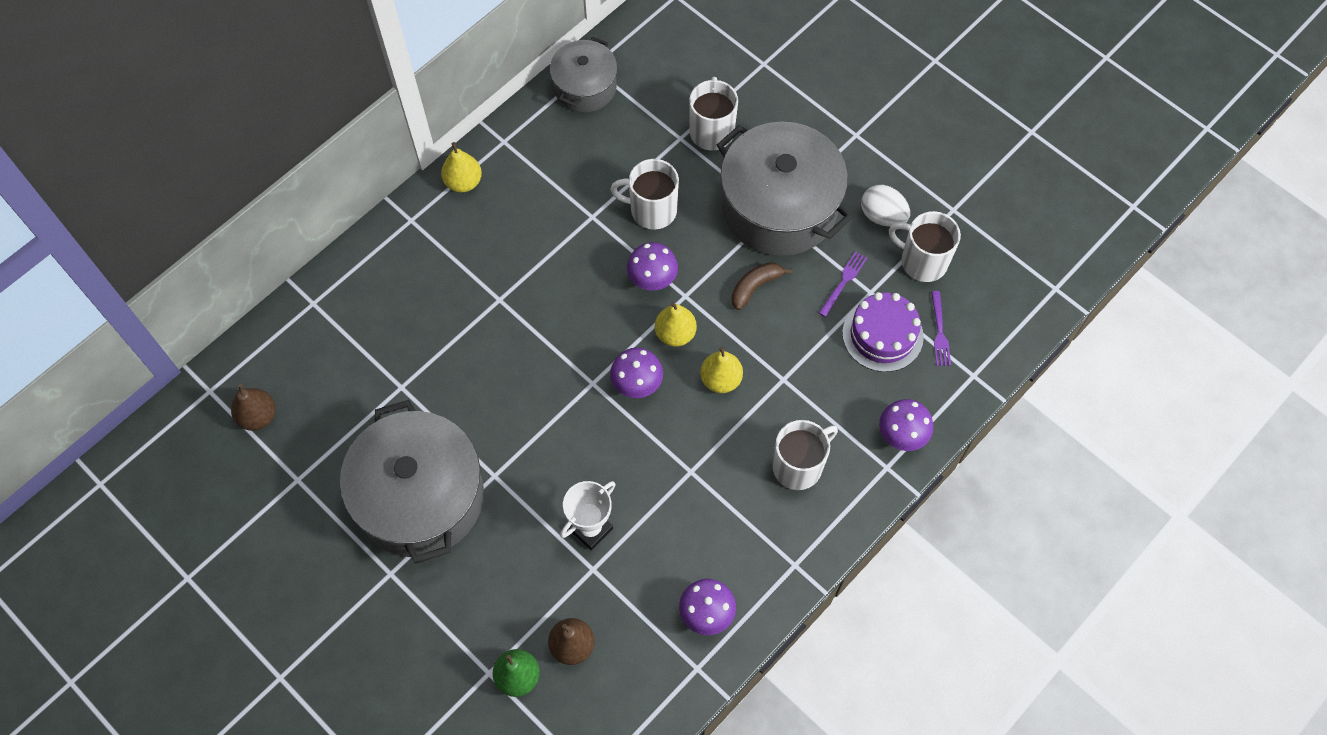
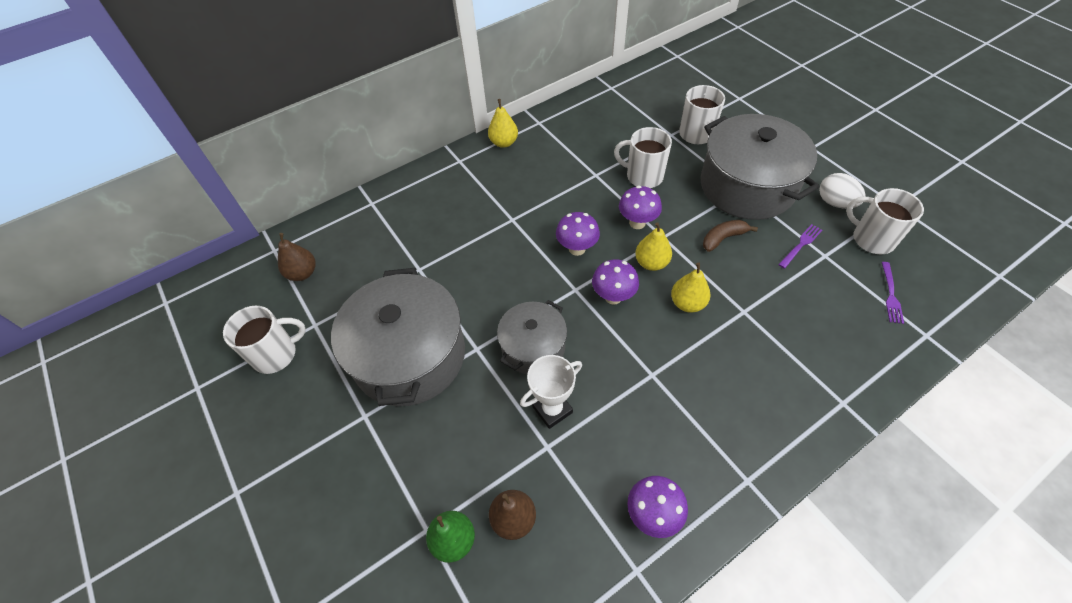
camera: 15 degrees right, 10 degrees down
grey pot [550,37,618,113] -> grey pot moved to [497,300,567,374]
white mug [772,420,838,490] -> white mug moved to [223,306,306,374]
purple cake [842,292,924,372] -> none
purple mushroom [879,399,933,451] -> purple mushroom moved to [556,212,600,256]

